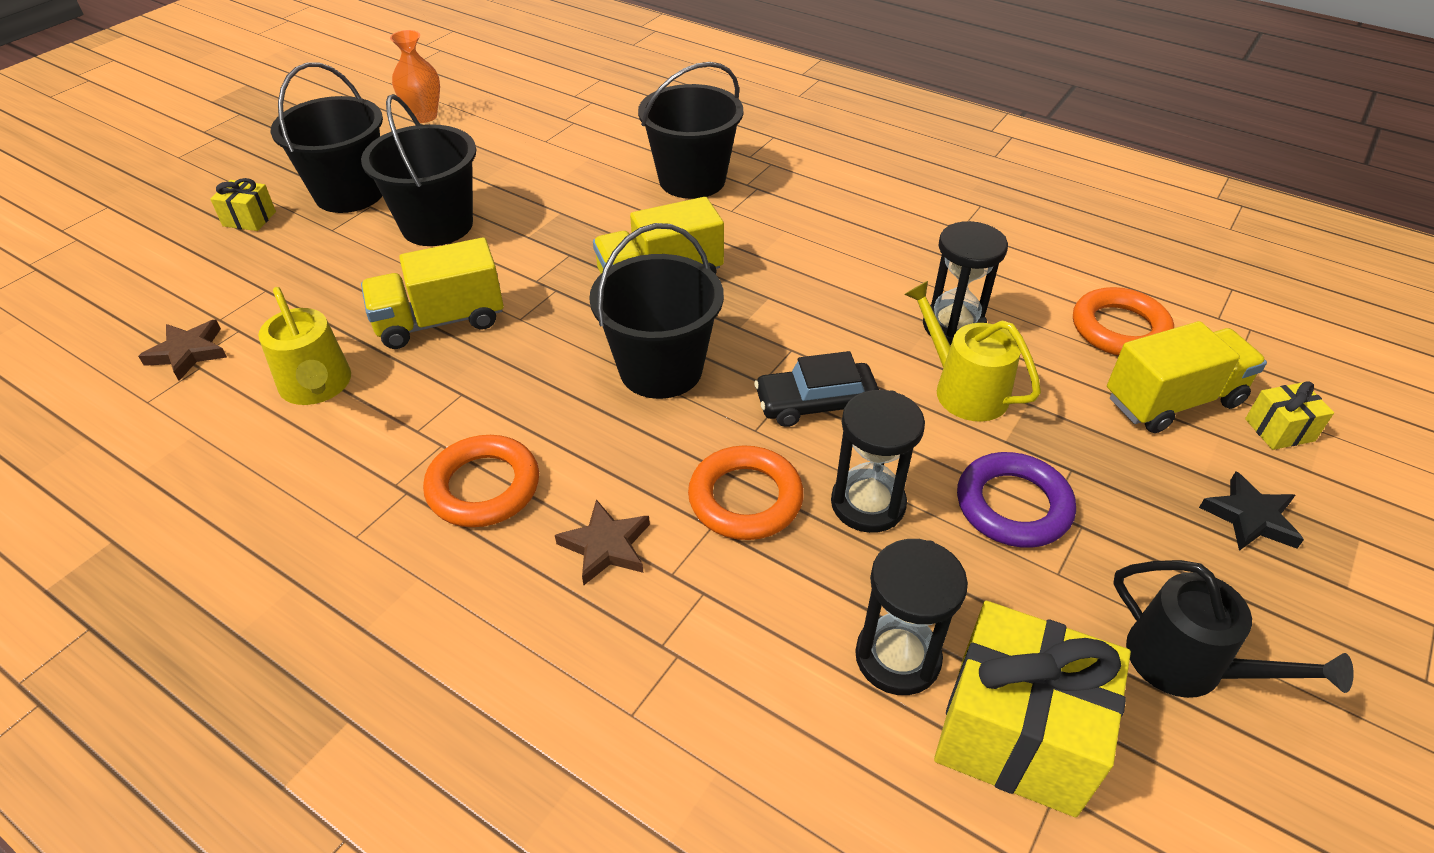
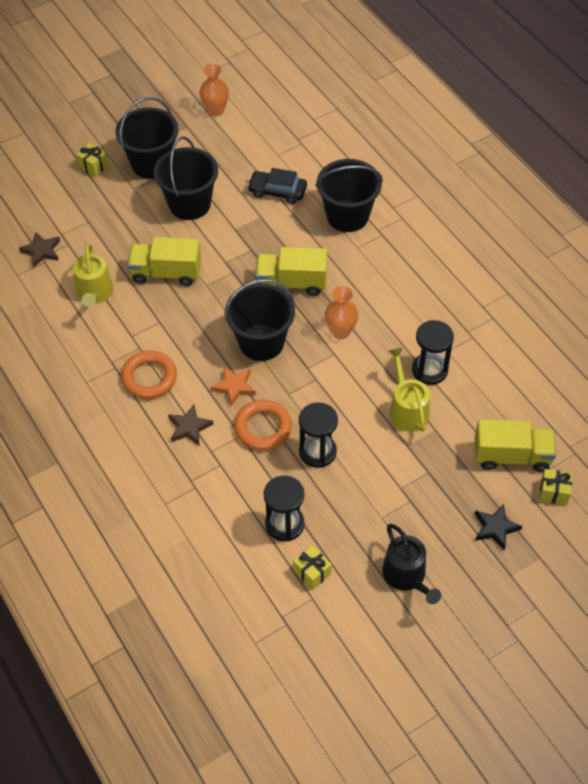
camera: 25 degrees right, 10 degrees up
black car [754,351,879,427] -> black car moved to [247,168,307,204]
yellow gift [934,601,1131,817] -> yellow gift [293,545,332,590], size x0.47
purple ring [957,452,1076,548] -> none
orange ring [1073,287,1174,356] -> none
none -> orange star [211,367,256,406]
none -> orange vase [325,286,359,339]

